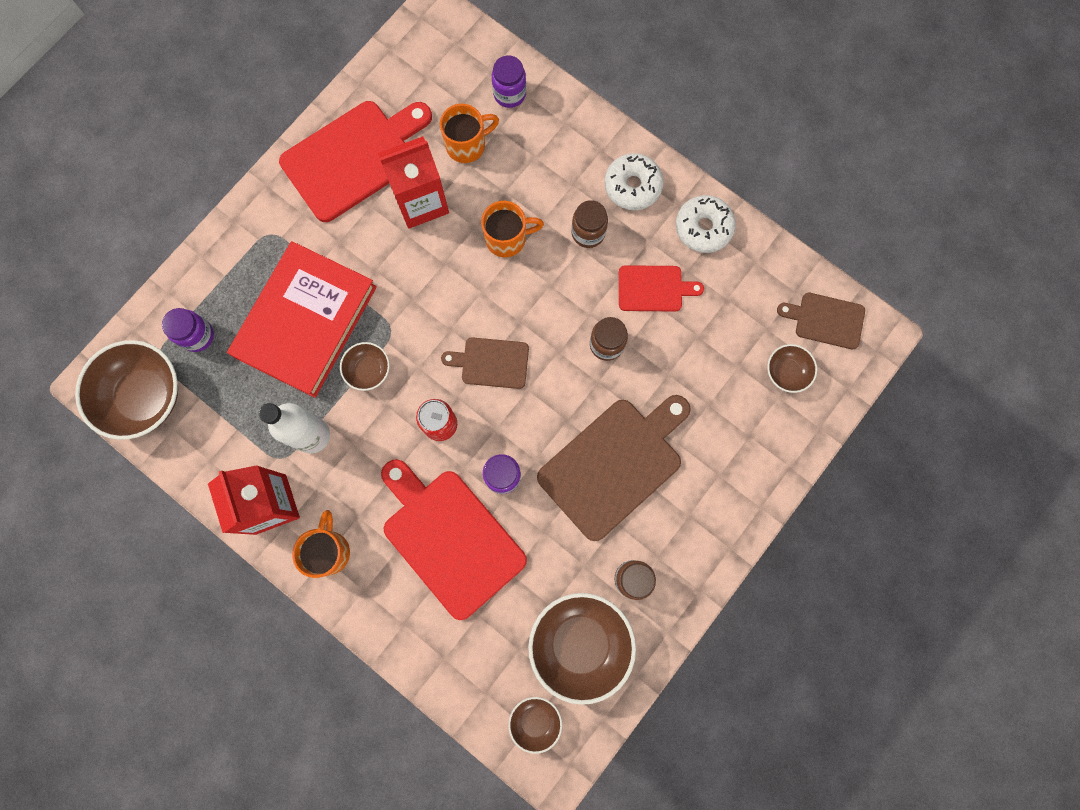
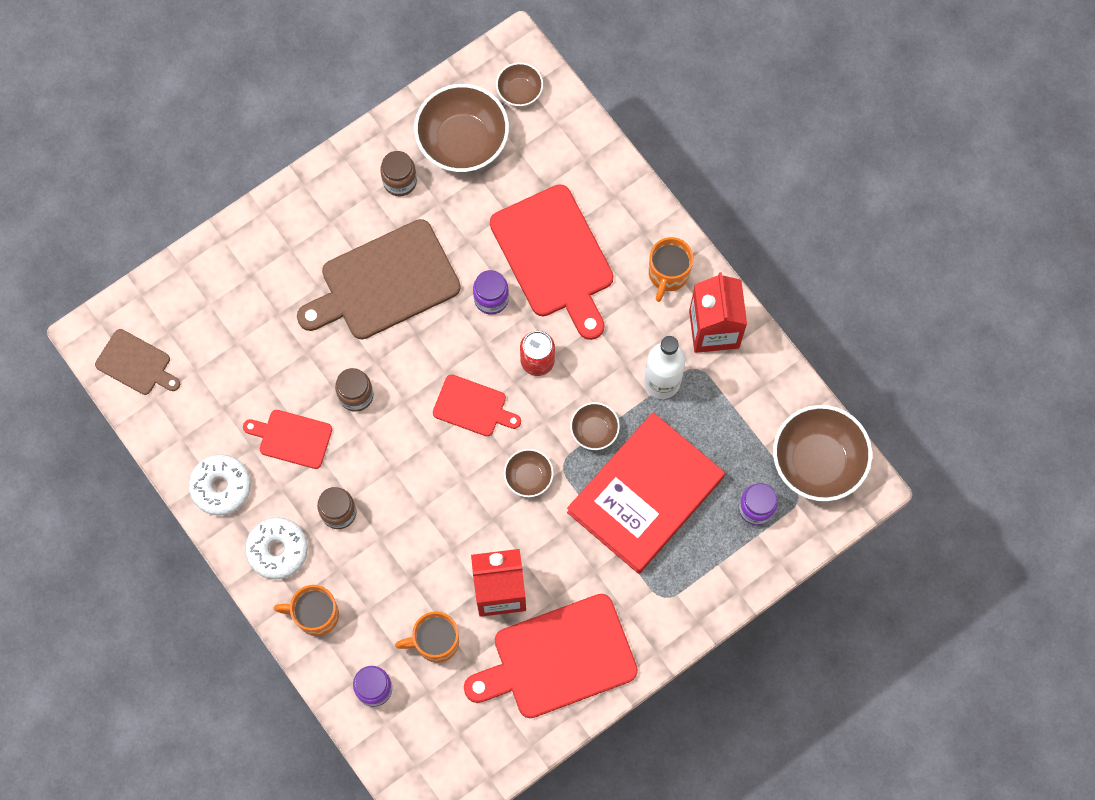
camera: 165 degrees left, 5 degrees down
brown cutting board [441,337,529,389] -> red cutting board [433,374,521,436]
orange mug [481,201,544,258] -> orange mug moved to [274,585,339,636]
brown bowl [767,344,817,393] -> brown bowl moved to [504,449,554,497]

